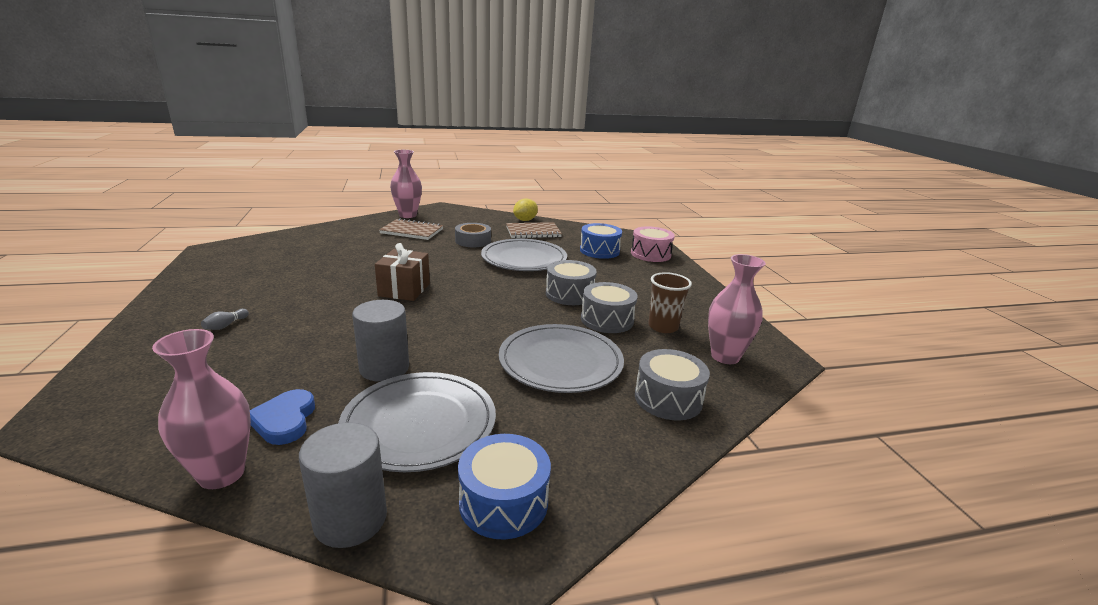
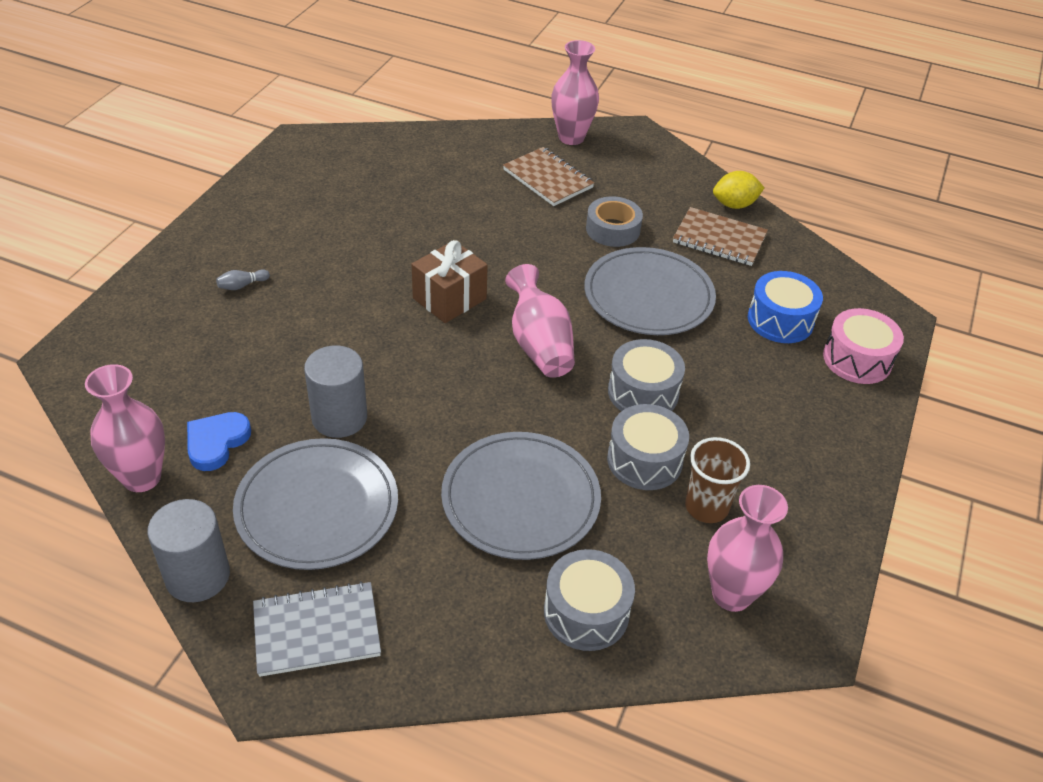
camera: 35 degrees right, 20 degrees up
blue drum [458,434,551,539] -> grey notebook [253,581,381,677]
none -> pink vase [505,264,575,378]

